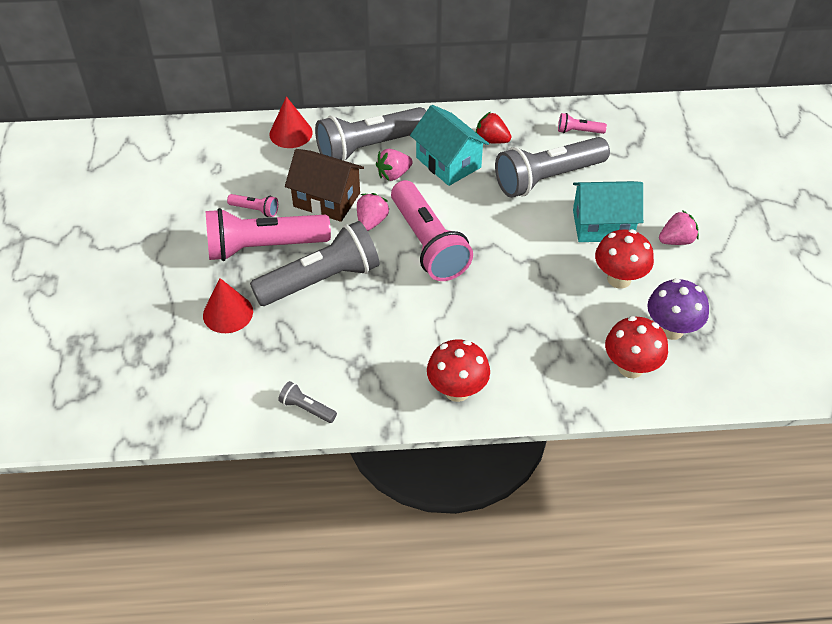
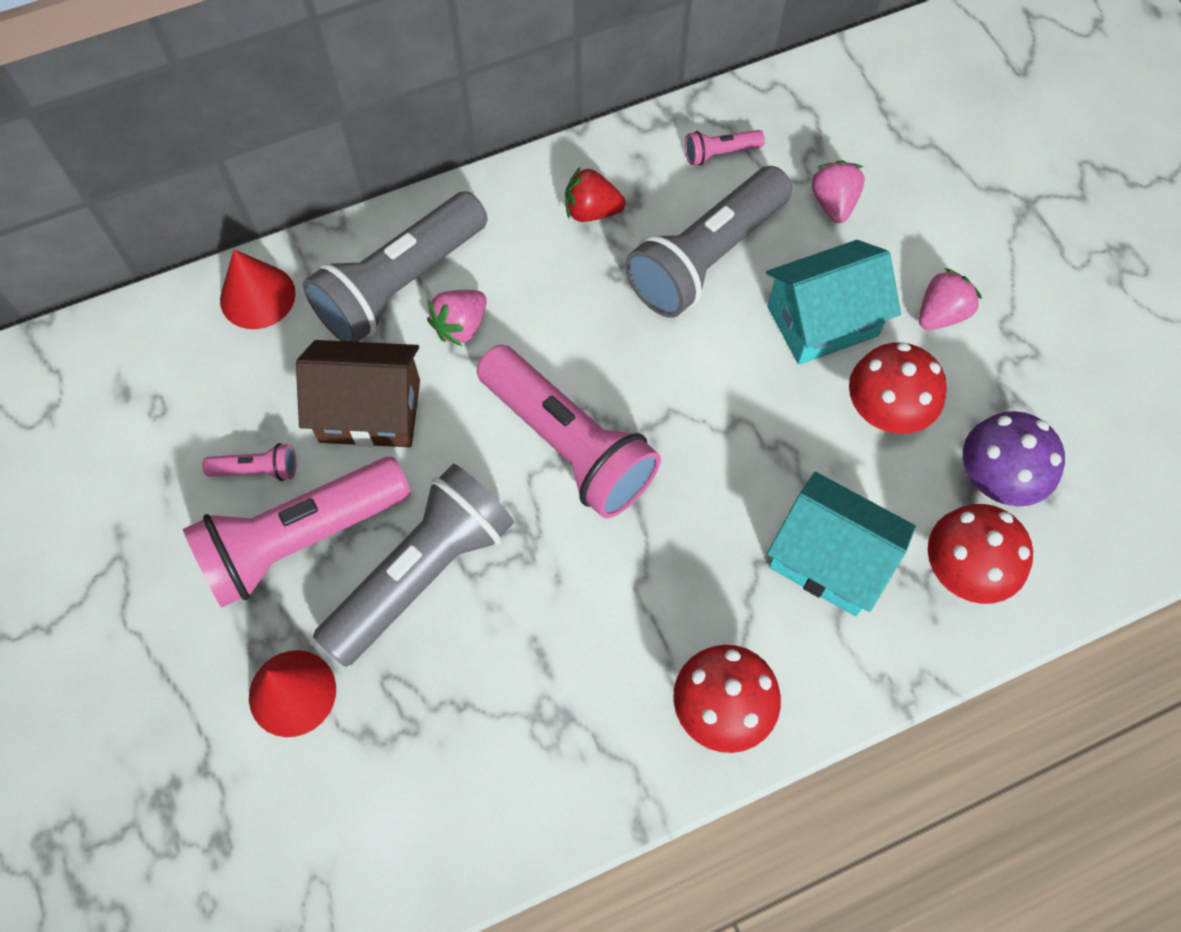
camera: 20 degrees left, 15 degrees up
grey flashlight [278,381,337,423] -> none
pink strawberry [357,193,390,231] -> pink strawberry moved to [812,160,865,223]
turquoise house [410,105,489,186] -> turquoise house moved to [767,472,916,616]

